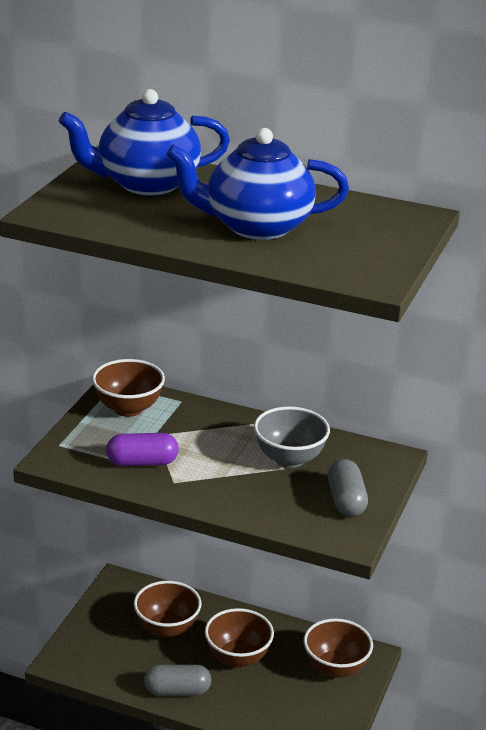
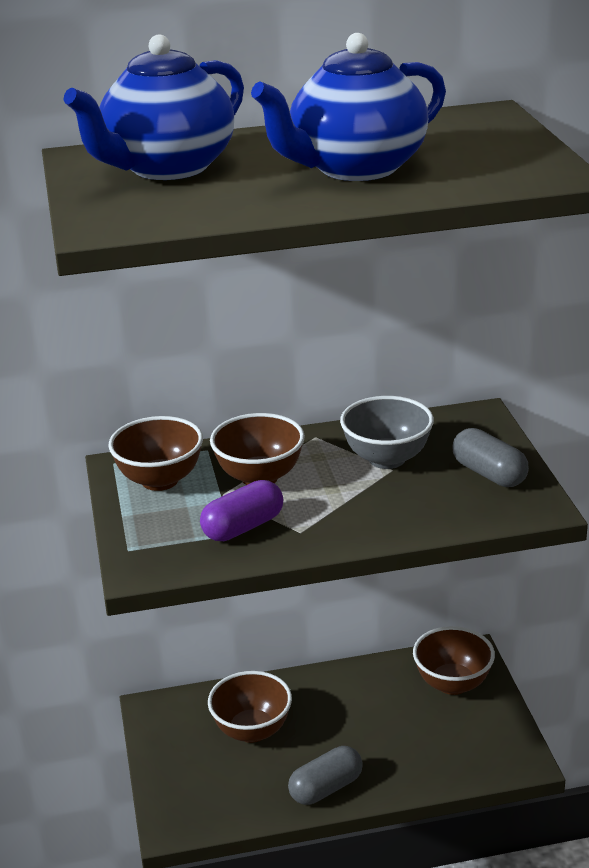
camera: 30 degrees left, 0 degrees up
brown bowl [205,608,274,668] -> brown bowl moved to [210,413,305,485]

